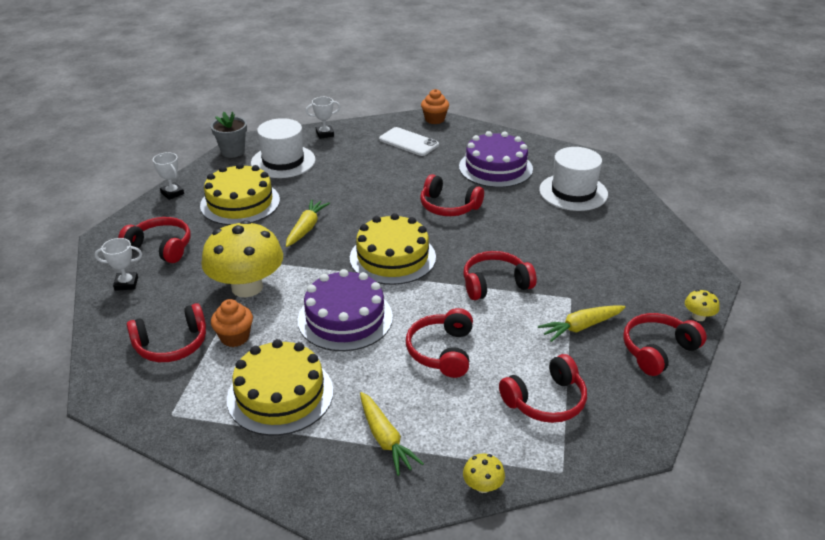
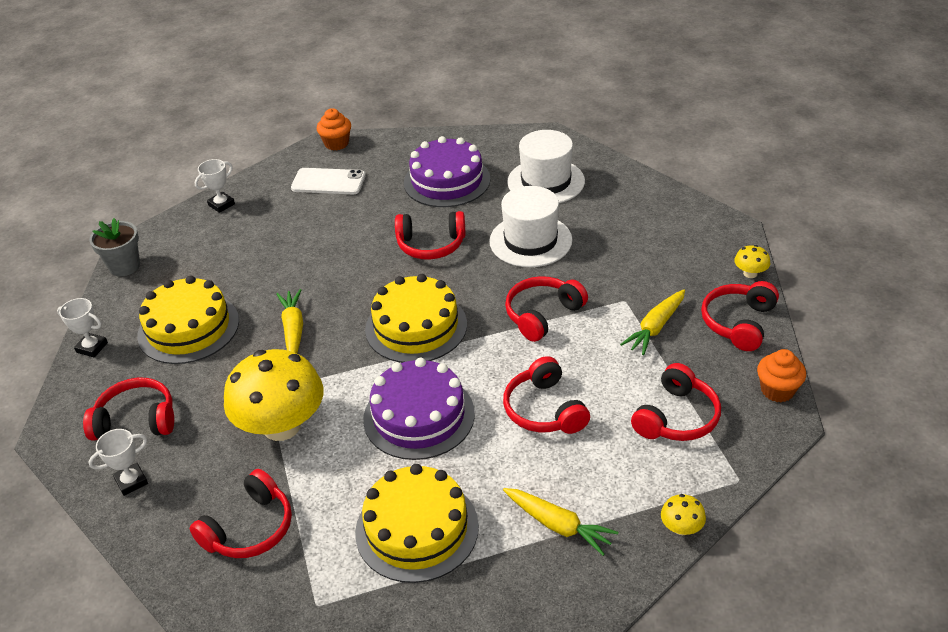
camera: 25 degrees left, 5 degrees up
orange cupcake [211,299,253,347] -> orange cupcake moved to [757,349,806,402]
white hat [251,118,315,178] -> white hat moved to [489,186,572,267]

